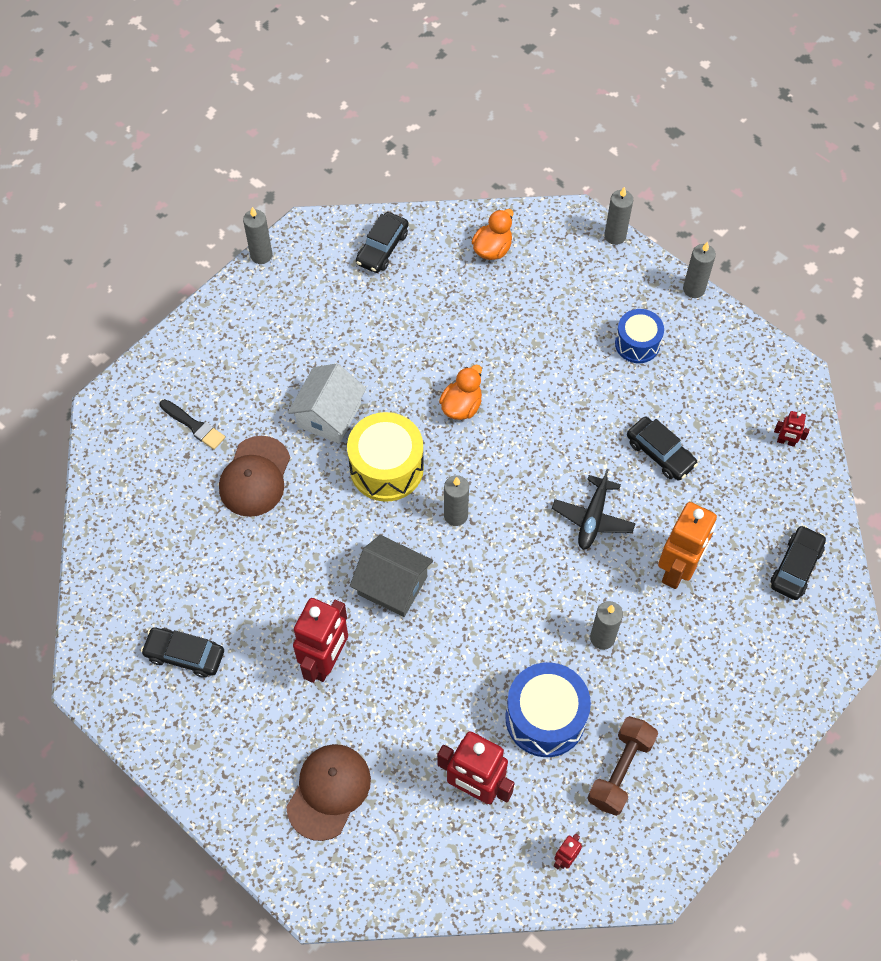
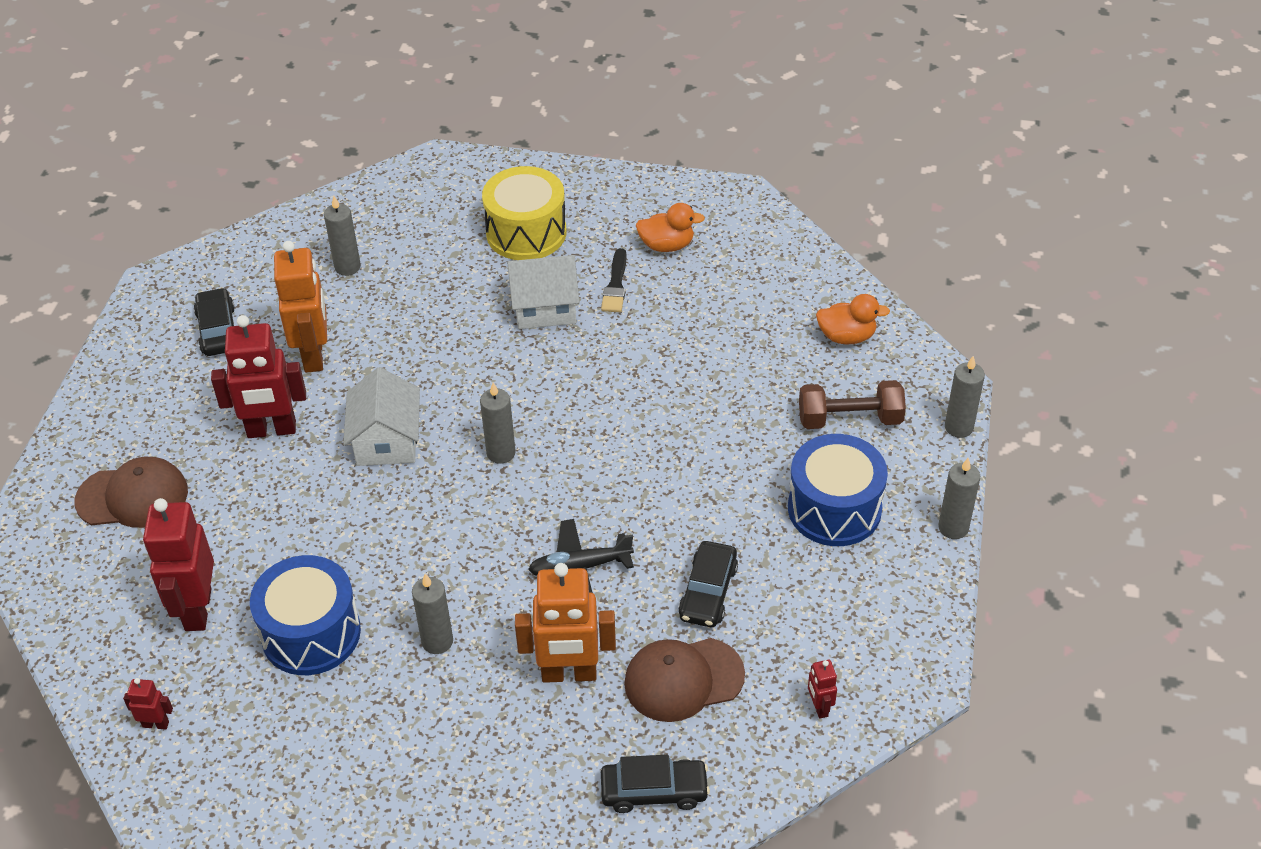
camera: 60 degrees right, 15 degrees down
black brush [160,399,225,450] -> black brush moved to [601,248,627,312]
brown cap [219,436,290,517] -> brown cap moved to [624,638,745,722]
grey candle [243,207,272,264] -> grey candle moved to [324,196,361,276]
yellow drum [347,412,424,502] -> yellow drum moved to [482,166,566,260]
grey house [350,535,433,617] -> white house [343,367,420,466]
black car [356,212,409,273] -> none
orange duck [439,365,482,420] -> orange duck moved to [636,203,705,252]
brown dumbbell [588,716,658,816] -> brown dumbbell moved to [799,380,906,429]
blue drum [615,309,664,363] -> blue drum [788,434,888,546], size x1.57
none -> orange robot [274,241,327,373]

